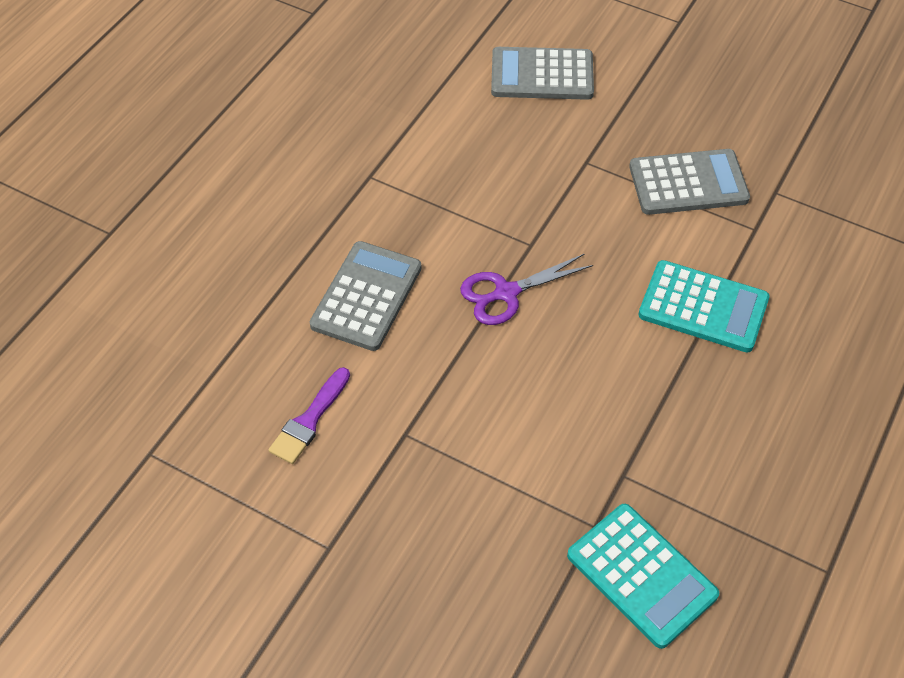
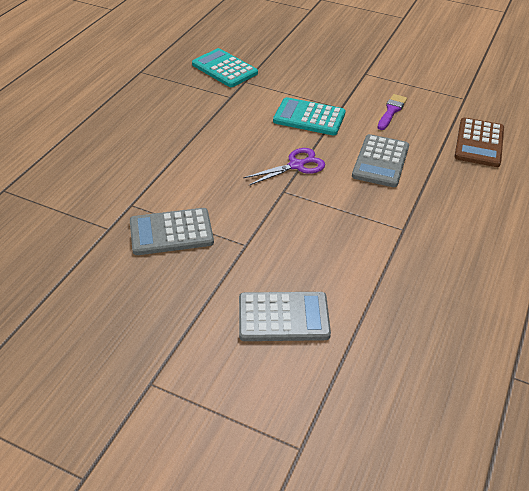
camera: 175 degrees right, 10 degrees down
turquoise calculator [639,260,770,353] -> turquoise calculator moved to [273,97,346,135]
none -> brown calculator [454,117,504,167]

